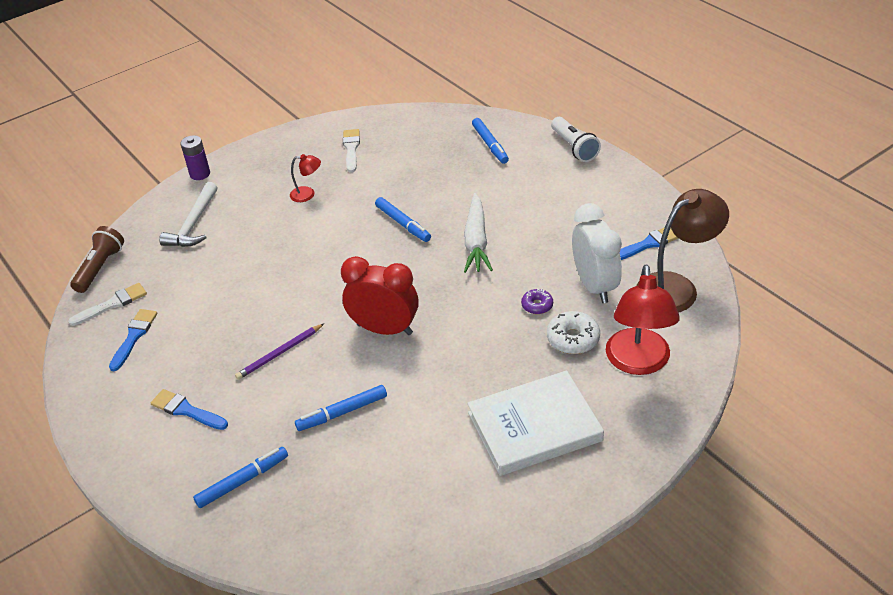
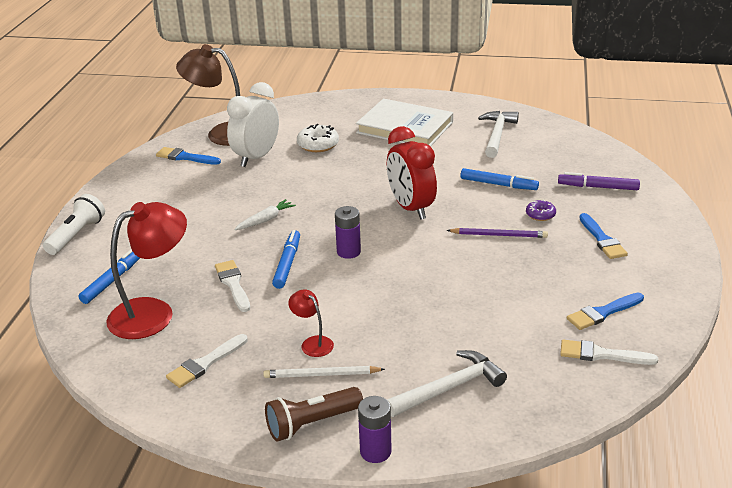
camera: 135 degrees left, 10 degrees down
brown flashlight [70,226,124,293] -> brown flashlight moved to [265,387,363,441]
blue marker [193,447,288,508] -> purple marker [558,172,640,190]
white carrot [464,193,493,273] -> white carrot [234,199,296,230], size x0.59
purple donut [521,288,553,314] -> purple donut moved to [526,200,556,221]
red lamp [606,264,680,375] -> red lamp moved to [106,202,187,339]
none -> white brush [215,260,250,312]
none -> white pencil [263,366,385,378]
none -> purple battery [335,206,361,259]
none -> white hammer [478,111,519,158]

